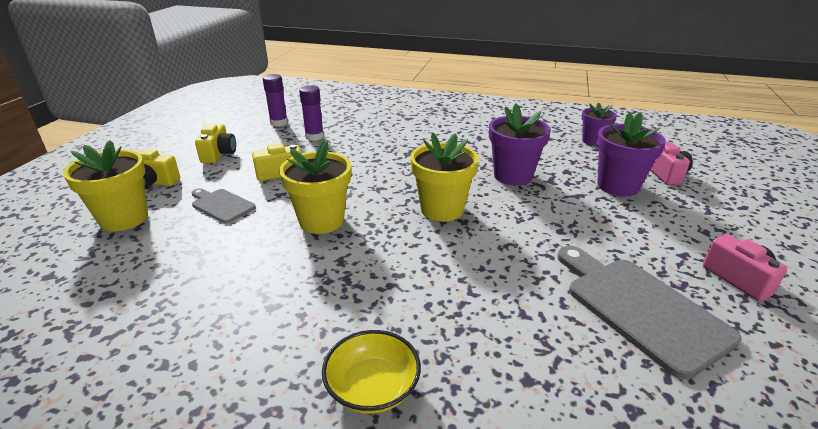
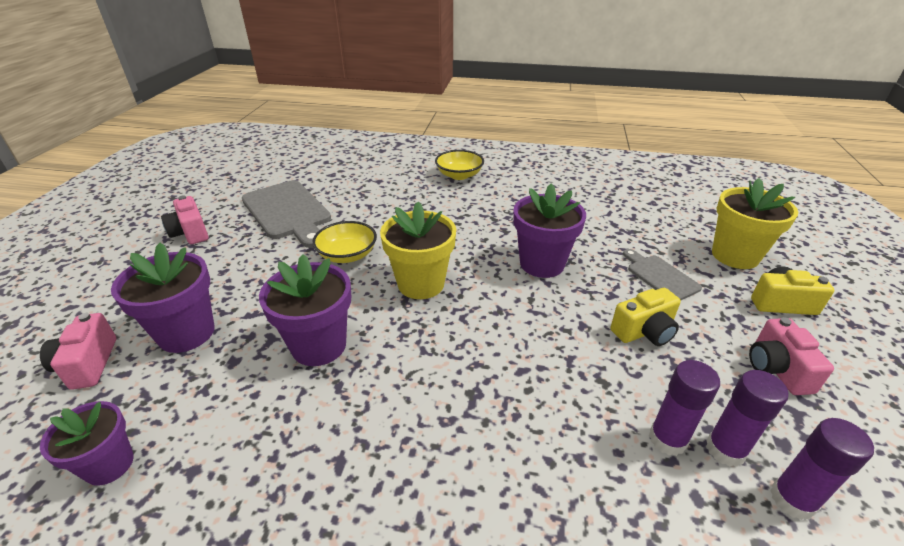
camera: 175 degrees right, 5 degrees up
grey cutting board [192,188,256,224] -> grey cutting board turned 150 degrees counterclockwise [623,249,702,300]
yellow camera [195,124,236,163] -> pink camera [749,317,834,395]
yellow flower pot [279,140,351,234] -> purple flower pot [513,183,586,278]
none -> yellow bowl [312,221,377,263]
none -> purple glue stick [706,370,789,467]

